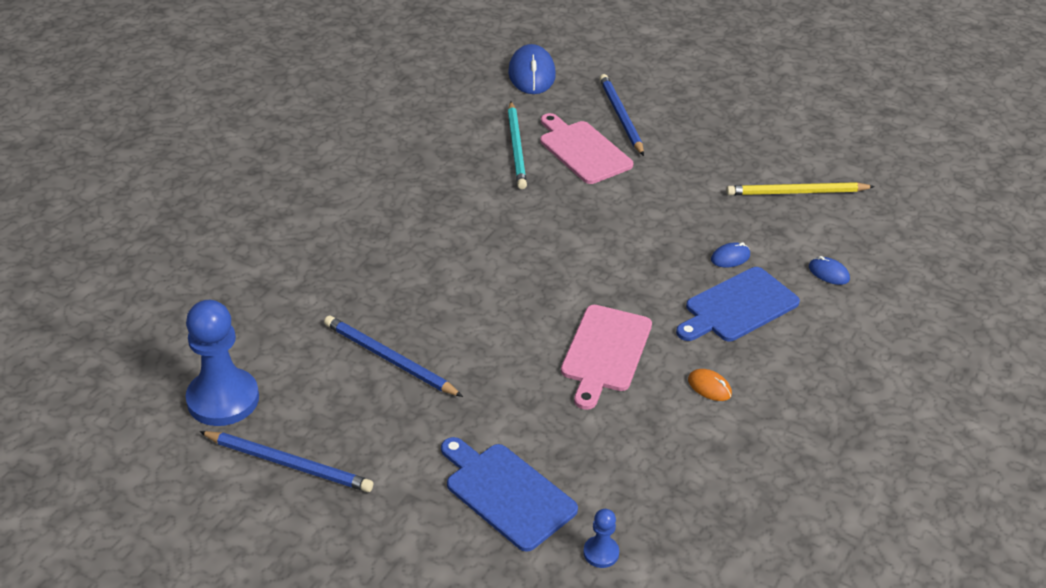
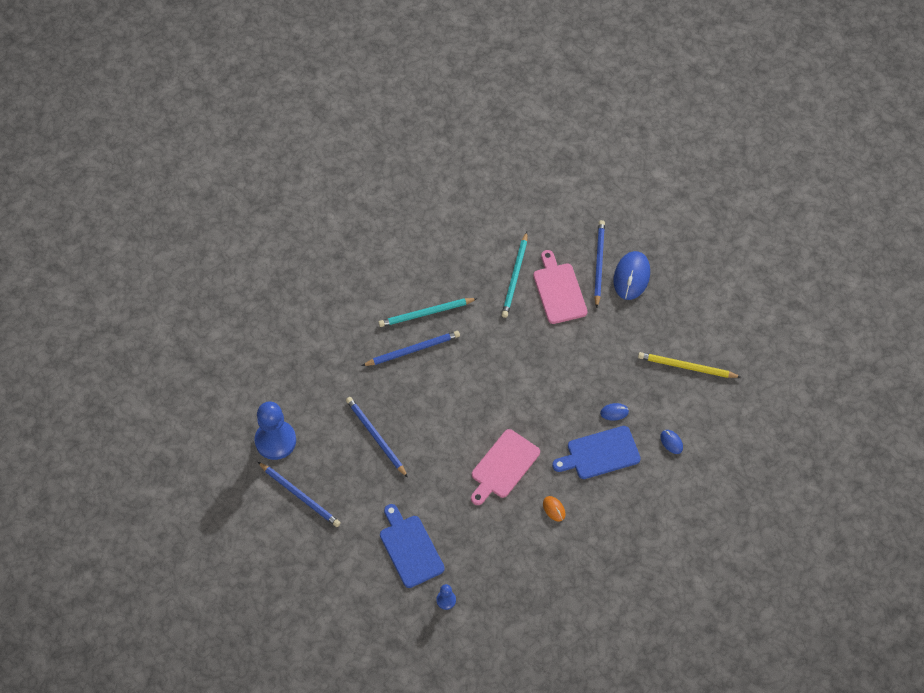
camera: 20 degrees right, 20 degrees up
blue mouse [508,44,556,94] -> blue mouse moved to [614,251,650,300]
none -> blue pencil [362,331,460,366]
none -> turquoise pencil [378,298,478,327]

